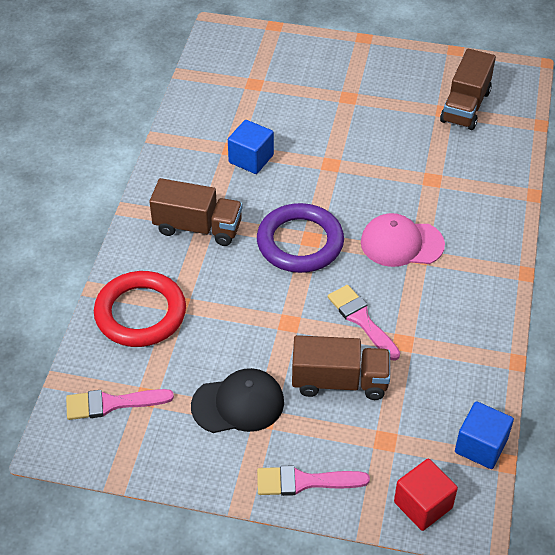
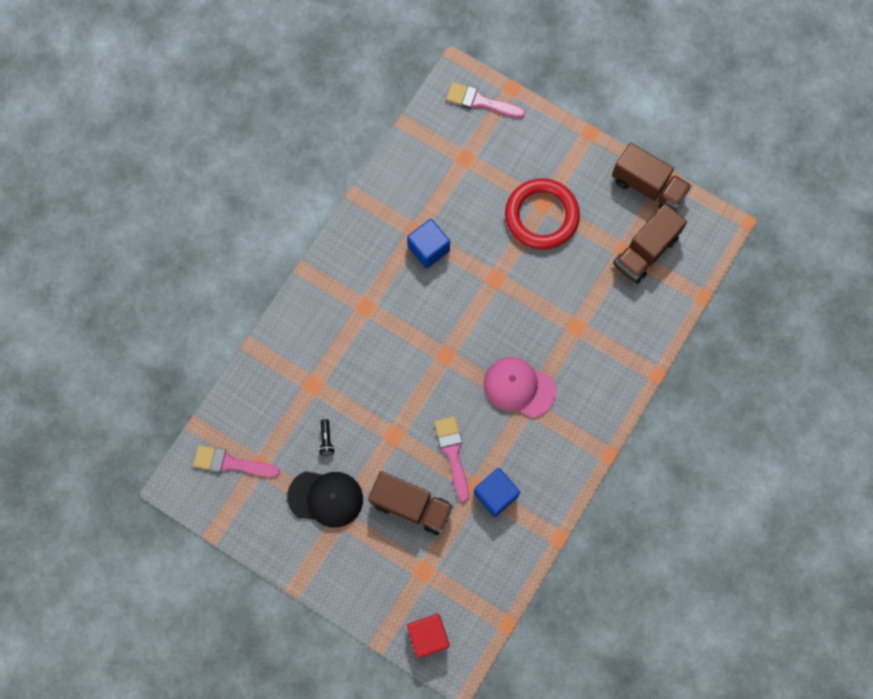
camera: 20 degrees right, 25 degrees up
red ring [94,271,186,347] -> red ring moved to [505,178,580,250]
brown truck [149,178,243,246] -> brown truck moved to [612,143,692,211]
purple ring [257,203,344,273] -> none
pink brush [257,466,370,496] -> pink brush moved to [446,82,525,118]
blue cube [455,401,514,469] -> blue cube moved to [474,468,520,517]
none -> black flashlight [319,419,335,456]

